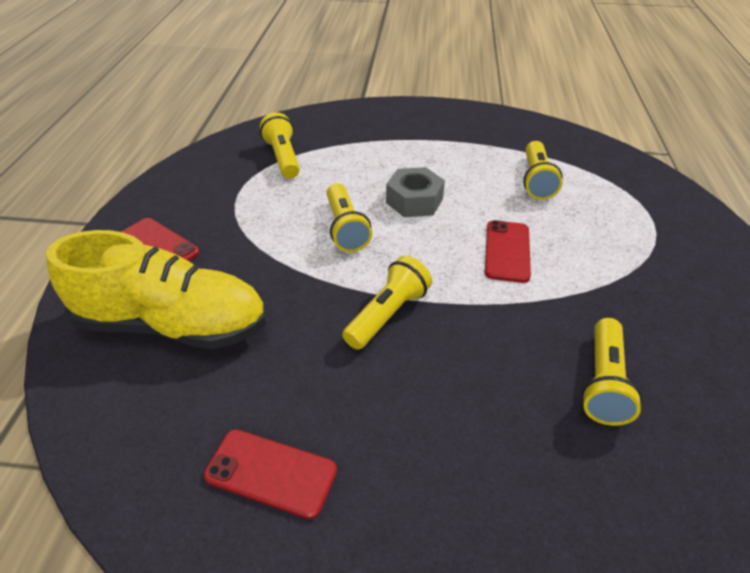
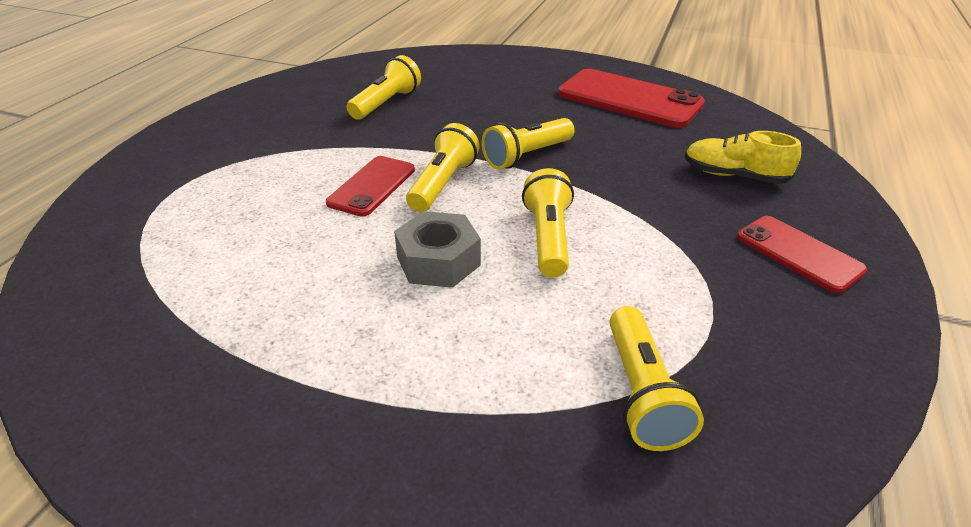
camera: 165 degrees left, 5 degrees down
yellow shoe [46,230,266,349] -> yellow shoe [685,131,801,184], size x0.53
red phone [204,429,337,519] -> red phone [558,69,705,128], size x1.71
yellow flashlight [523,141,563,200] -> yellow flashlight moved to [406,123,480,212]

